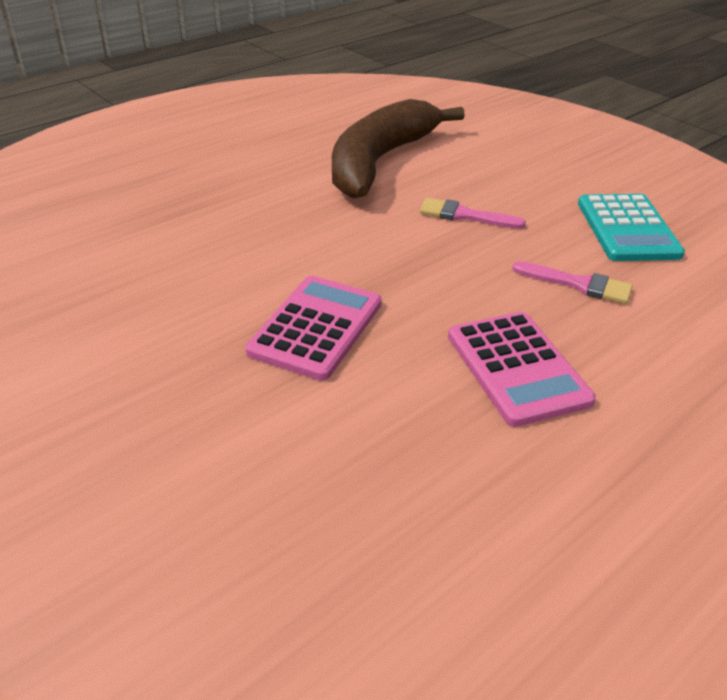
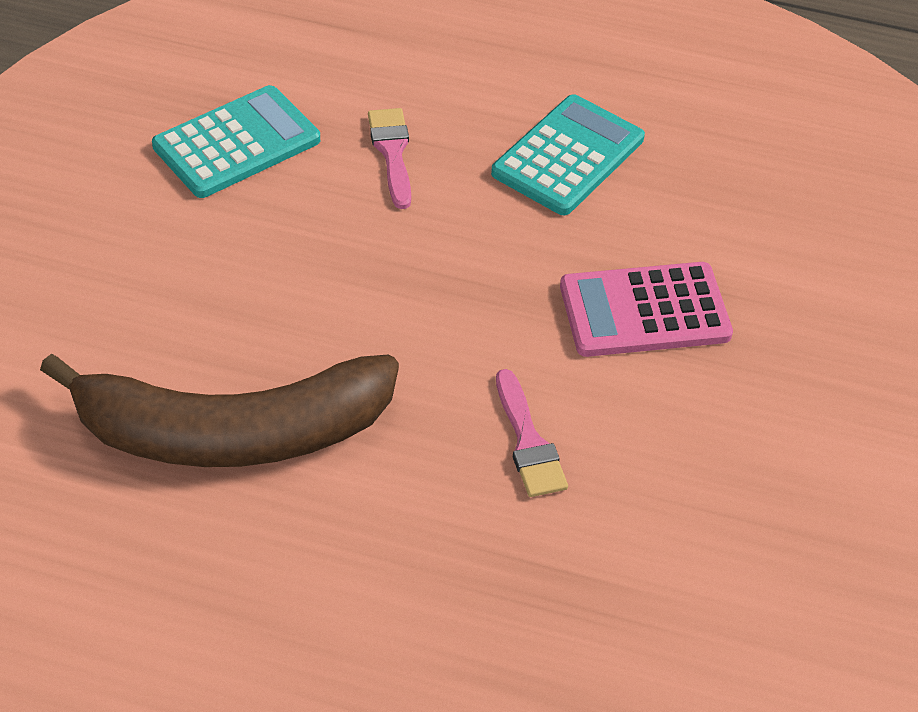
camera: 125 degrees left, 10 degrees up
pink brush [419,198,526,229] -> pink brush moved to [496,369,568,497]
pink calculator [448,312,596,427] -> turquoise calculator [491,94,645,215]

